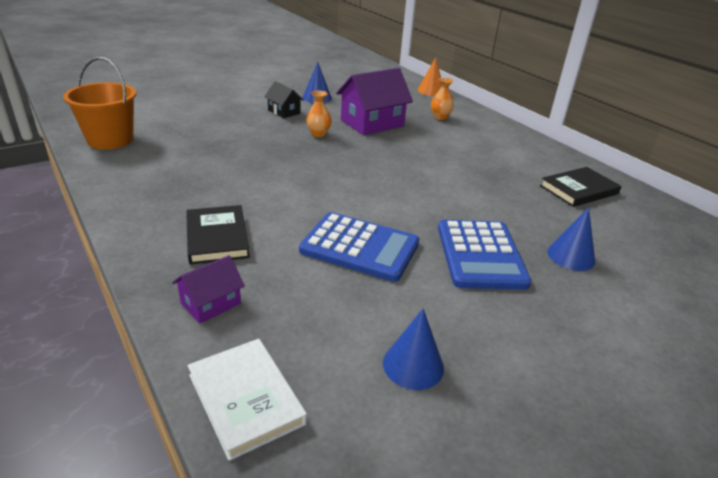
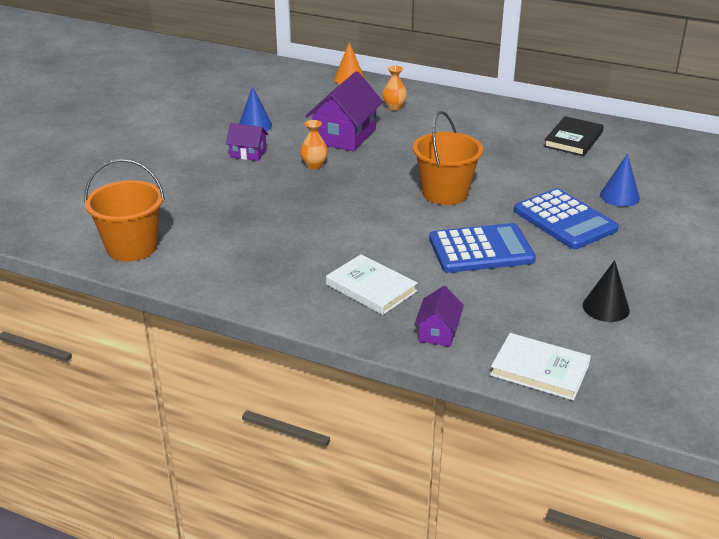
camera: 30 degrees left, 0 degrees up
black book [186,205,250,265] -> white book [326,254,418,315]
black house [264,81,304,118] -> purple house [226,123,268,161]
blue cone [383,309,444,390] -> black cone [582,260,630,322]
none -> orange bucket [413,111,483,205]

